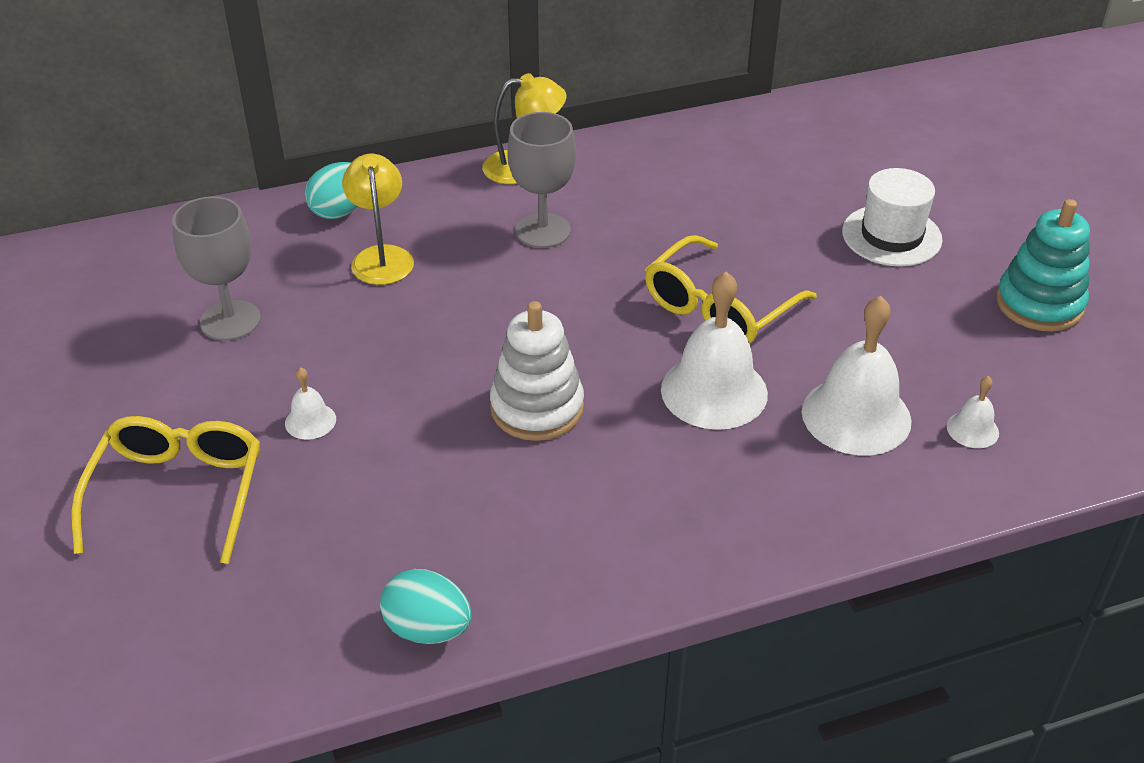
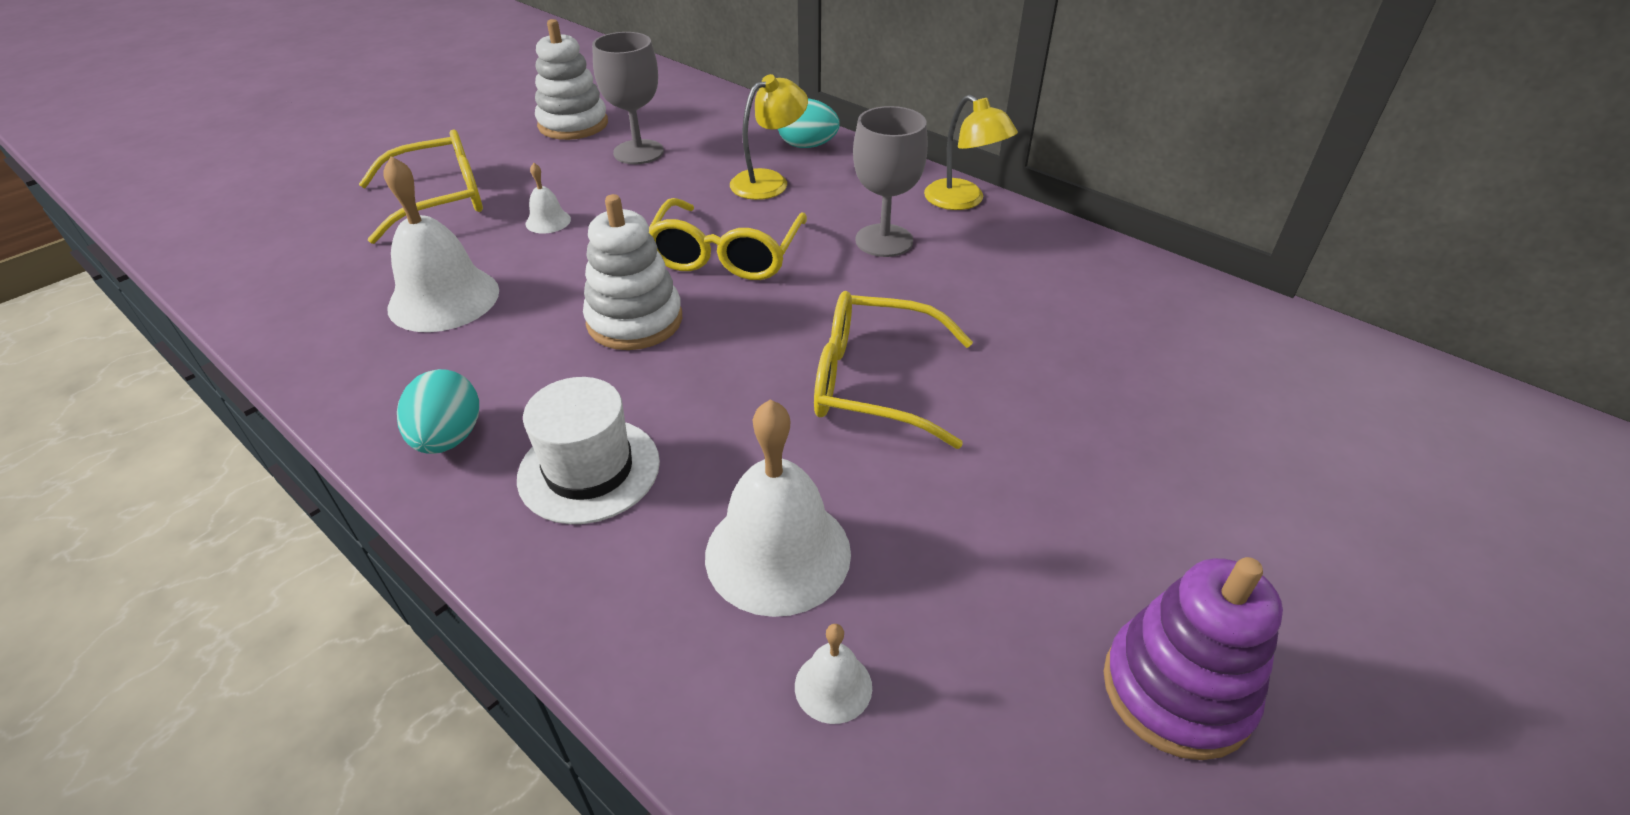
camera: 60 degrees right, 0 degrees up
turquoise egg [380,569,471,644] -> turquoise egg moved to [397,369,479,454]
white bell [661,271,768,430] -> white bell moved to [384,156,499,332]
white hat [842,168,943,267] -> white hat moved to [517,377,660,524]
turquoise stacking toy [996,199,1090,332] -> purple stacking toy [1103,557,1283,760]
none -> white stacking toy [535,19,608,140]
none -> yellow glasses [649,198,807,280]

